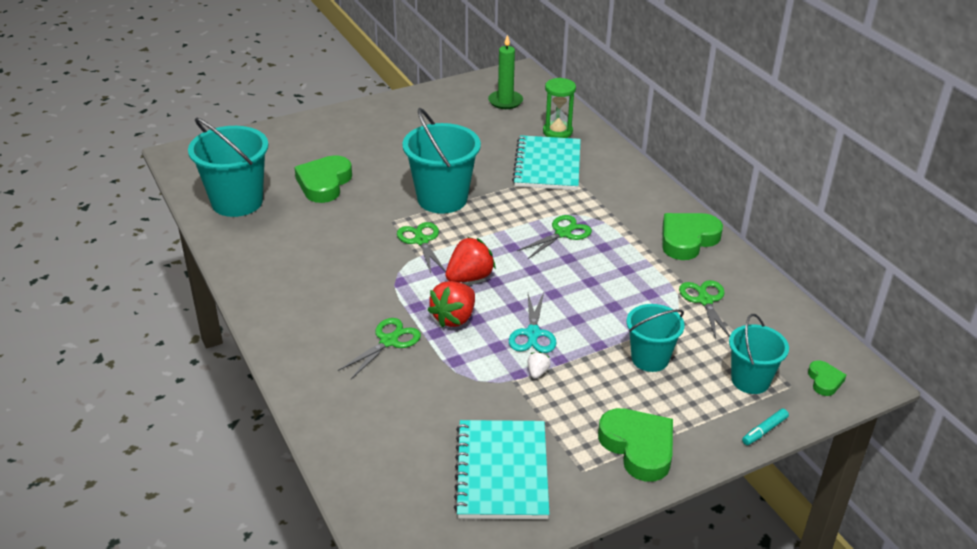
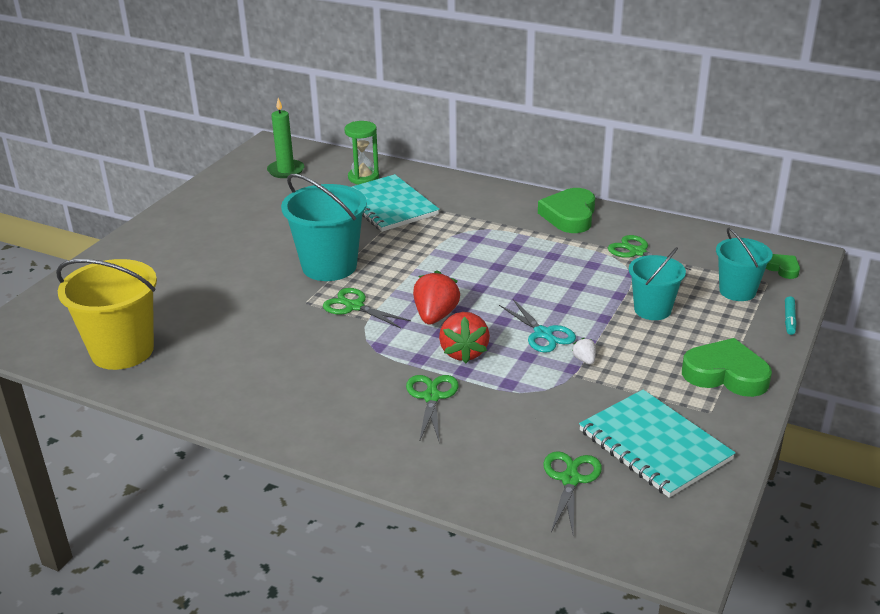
camera: 35 degrees left, 5 degrees down
turquoise bucket [188,117,269,217] -> yellow bucket [56,259,157,370]
green heart [294,155,352,203] -> none
green scissors [517,215,592,259] -> green scissors moved to [543,451,602,533]

